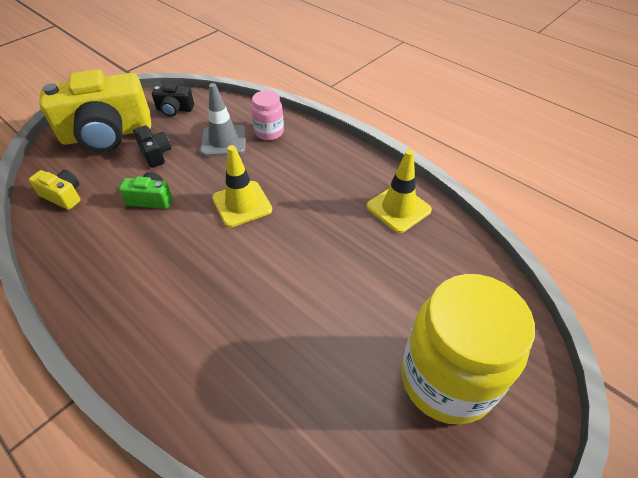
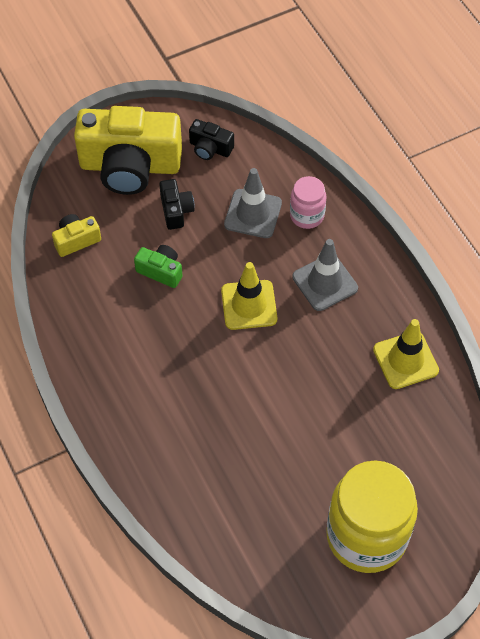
camera: 20 degrees right, 10 degrees up
yellow camera [29,170,81,210] -> yellow camera turned 75 degrees counterclockwise [52,214,101,257]
none -> grey traffic cone [292,239,358,311]

